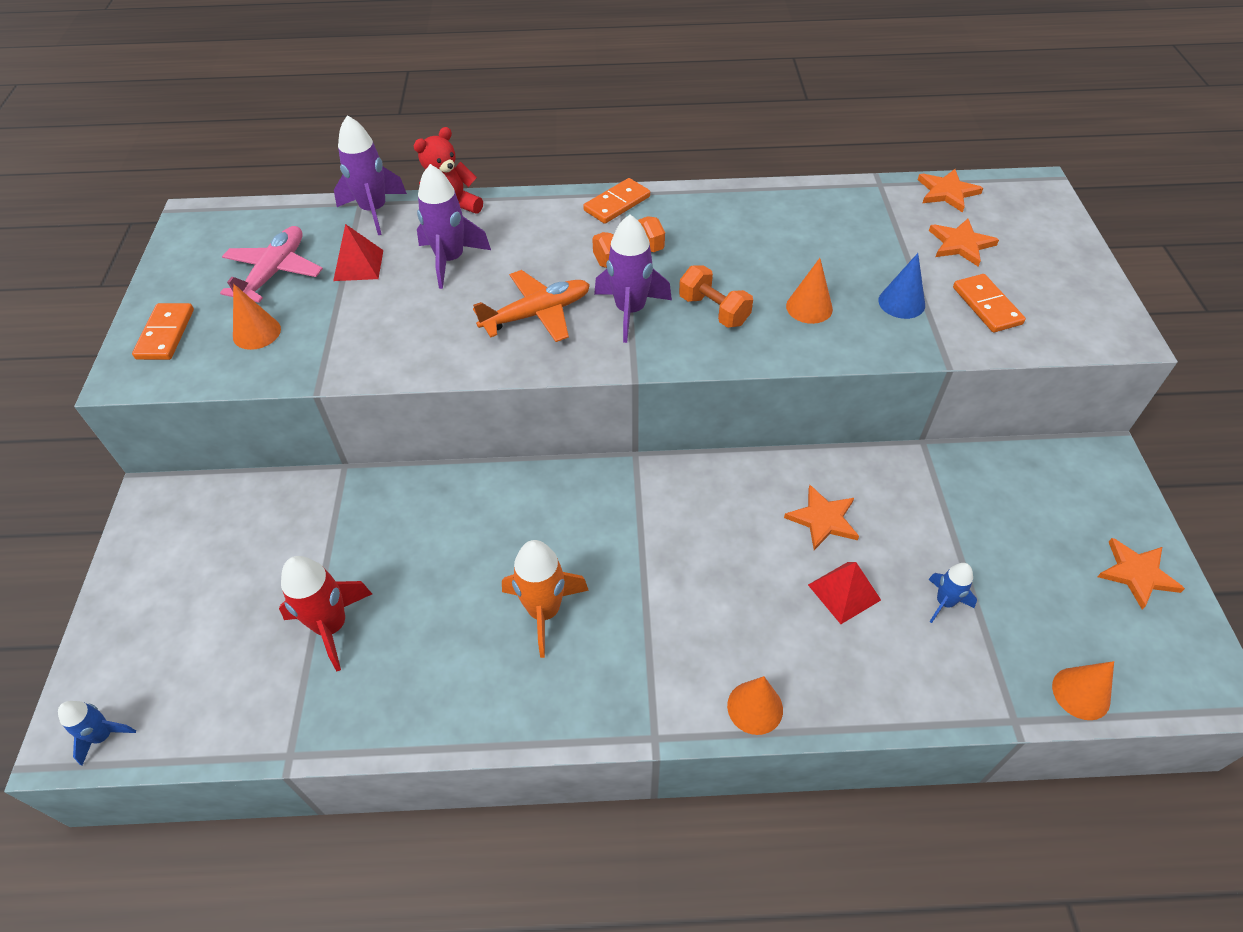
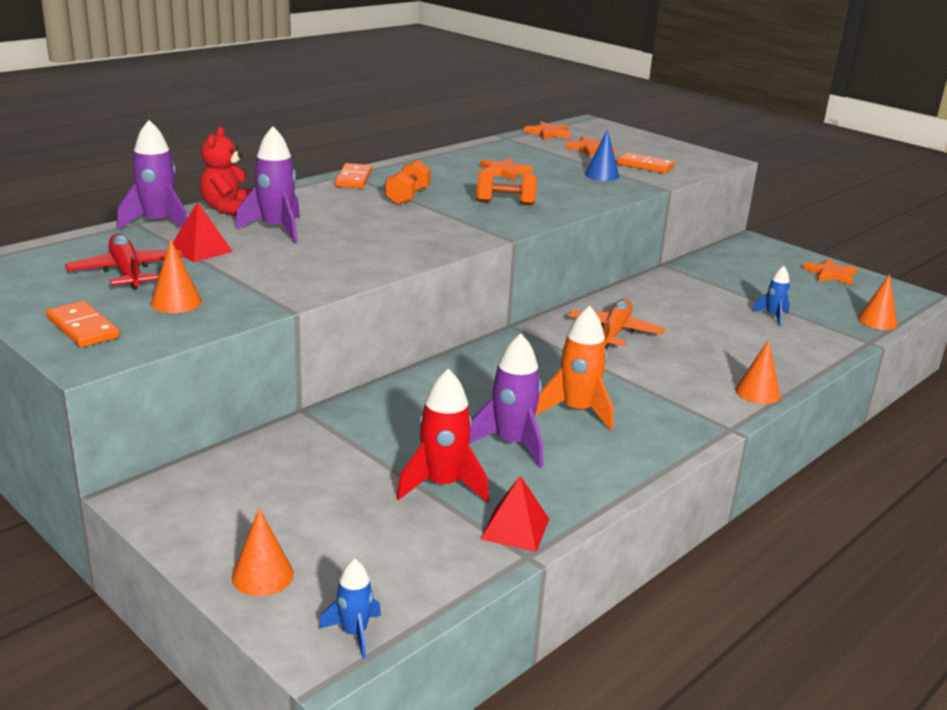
camera: 45 degrees left, 25 degrees down
pink plane [220,226,323,303] -> red plane [65,234,184,290]
orange plane [473,270,590,342] -> orange plane moved to [568,298,665,348]
purple rocket [594,215,672,343] -> purple rocket moved to [469,333,543,468]
orange star [784,485,859,550] -> orange star moved to [480,158,533,181]
orange cone [786,258,833,324] -> orange cone moved to [232,508,294,596]
red pyramid [808,562,881,624] -> red pyramid moved to [481,476,549,552]

